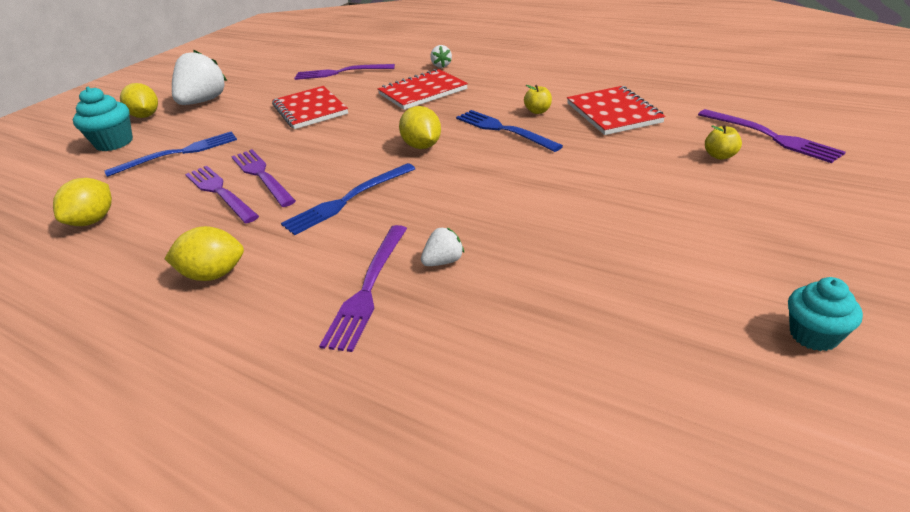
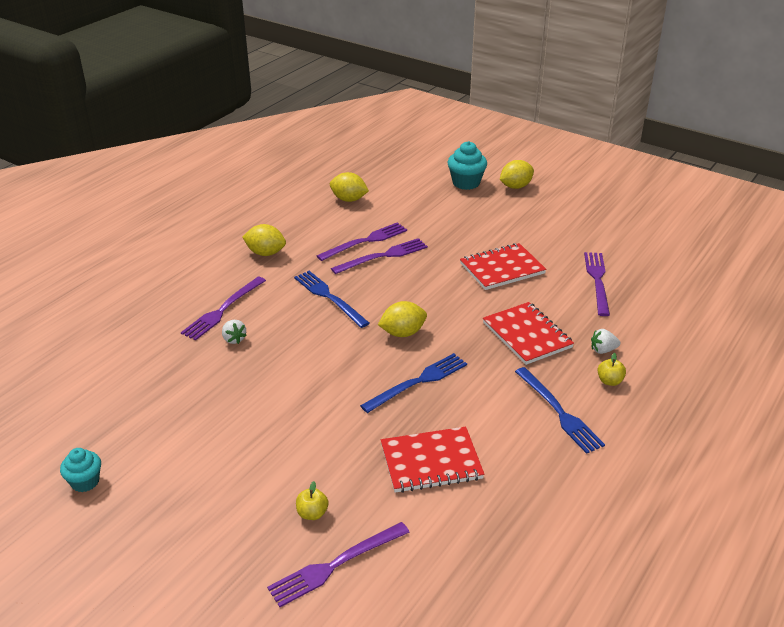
camera: 90 degrees right, 0 degrees up
blue fork [105,132,237,177] -> blue fork moved to [515,367,605,454]
yellow lemon [164,226,244,281] -> yellow lemon turned 75 degrees counterclockwise [242,224,286,256]
white strawberry [172,49,227,105] -> none
purple fork [319,225,407,352] -> purple fork turned 75 degrees counterclockwise [181,277,266,341]
yellow apple [524,85,552,114] -> yellow apple moved to [597,353,626,386]

